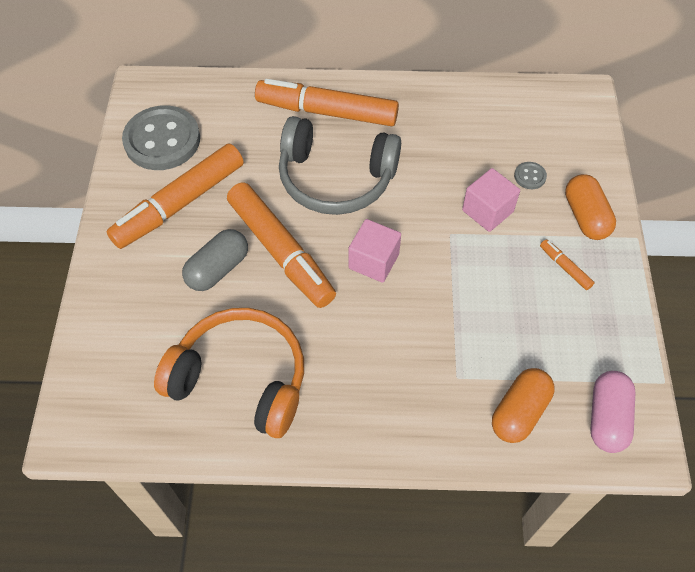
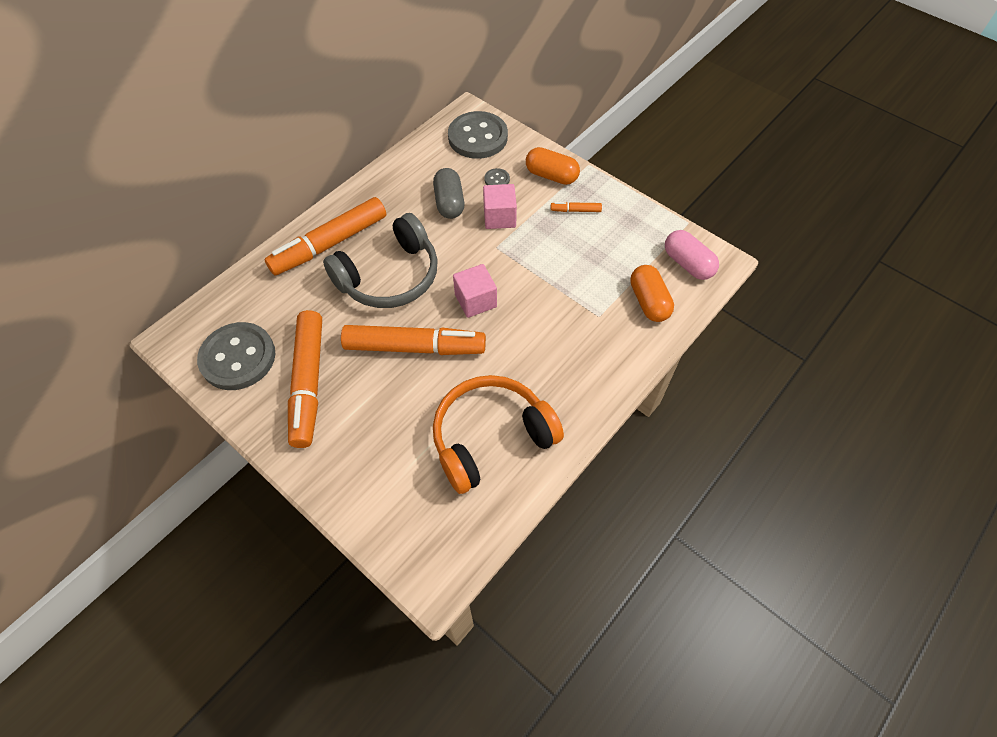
camera: 50 degrees left, 0 degrees up
grey capsule [182,229,248,291] -> grey capsule moved to [433,168,464,219]
none -> grey button [448,111,508,159]

